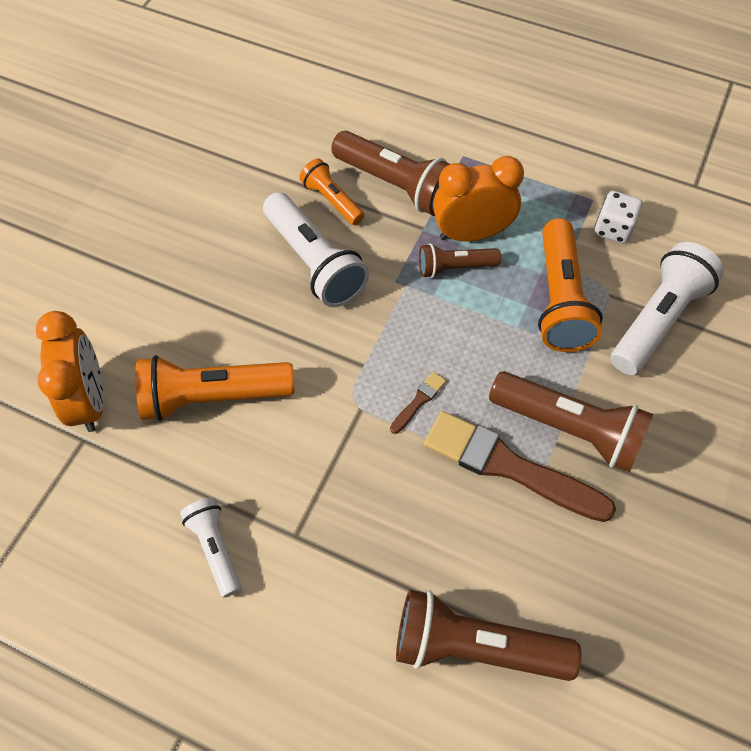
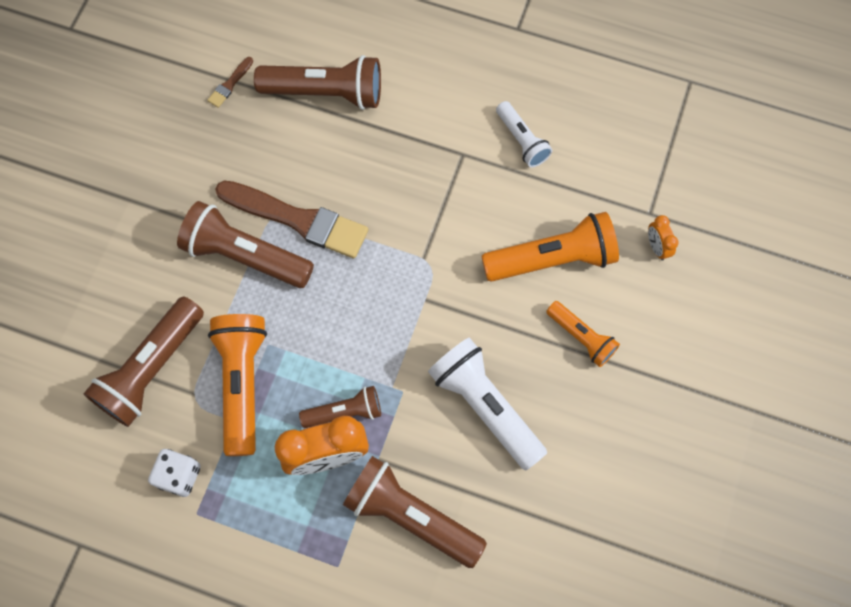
camera: 175 degrees right, 10 degrees up
orange clock [36,311,104,432] -> orange clock [648,215,678,260], size x0.48
orange flashlight [299,159,364,225] -> orange flashlight moved to [546,301,620,367]
brown brush [390,372,446,434] -> brown brush moved to [207,57,253,108]
white flashlight [610,242,724,375] -> brown flashlight [83,296,204,427]

